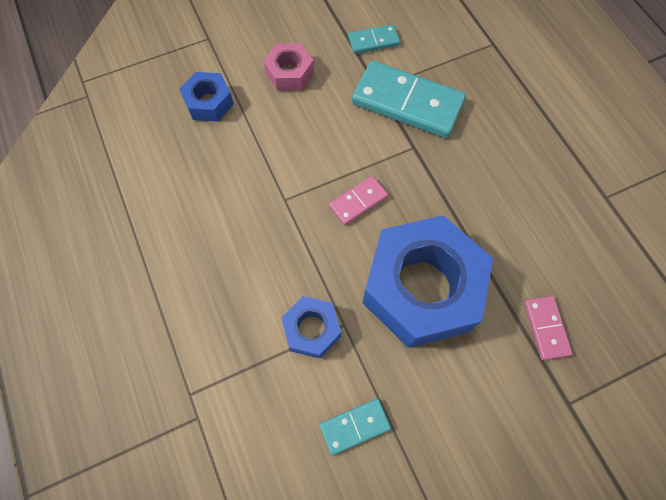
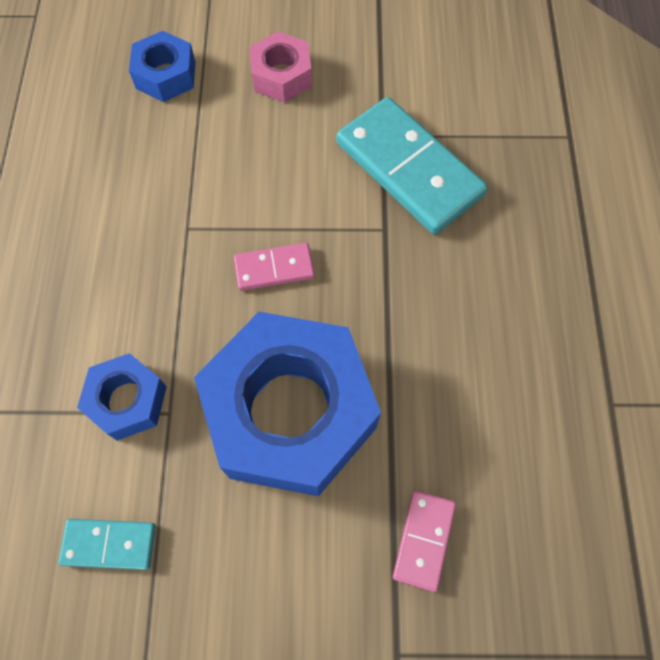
camera: 25 degrees right, 0 degrees up
turquoise domino [348,24,400,54] -> none

